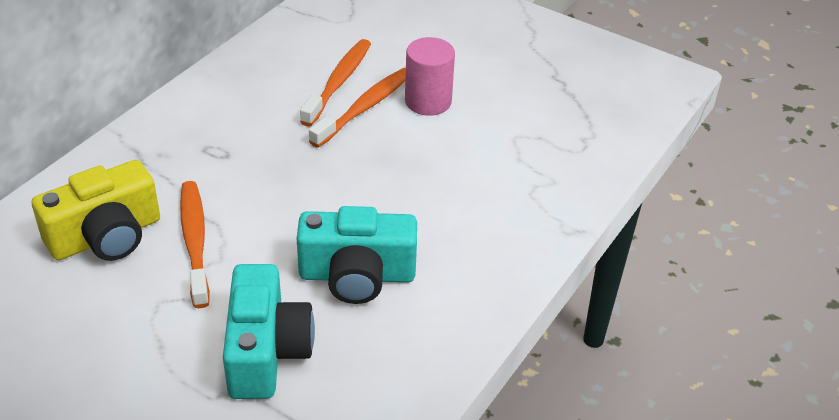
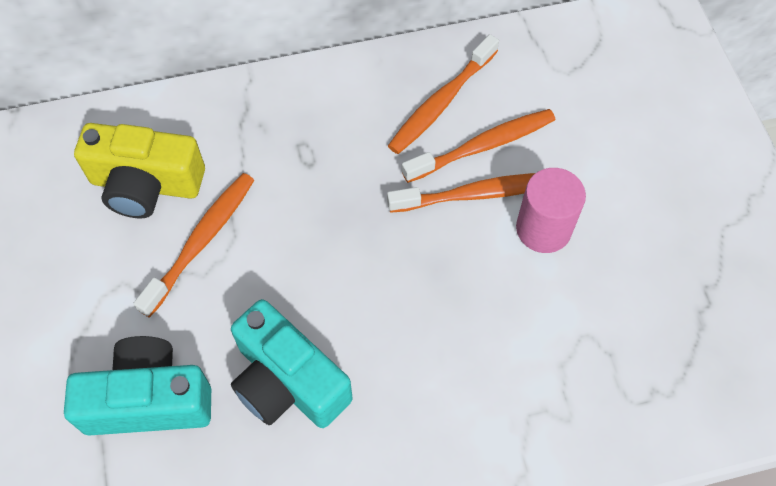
camera: 45 degrees right, 20 degrees up
turquoise camera [223,264,315,399] -> turquoise camera turned 135 degrees counterclockwise [64,336,211,436]
none -> orange toothbrush [388,34,499,154]

